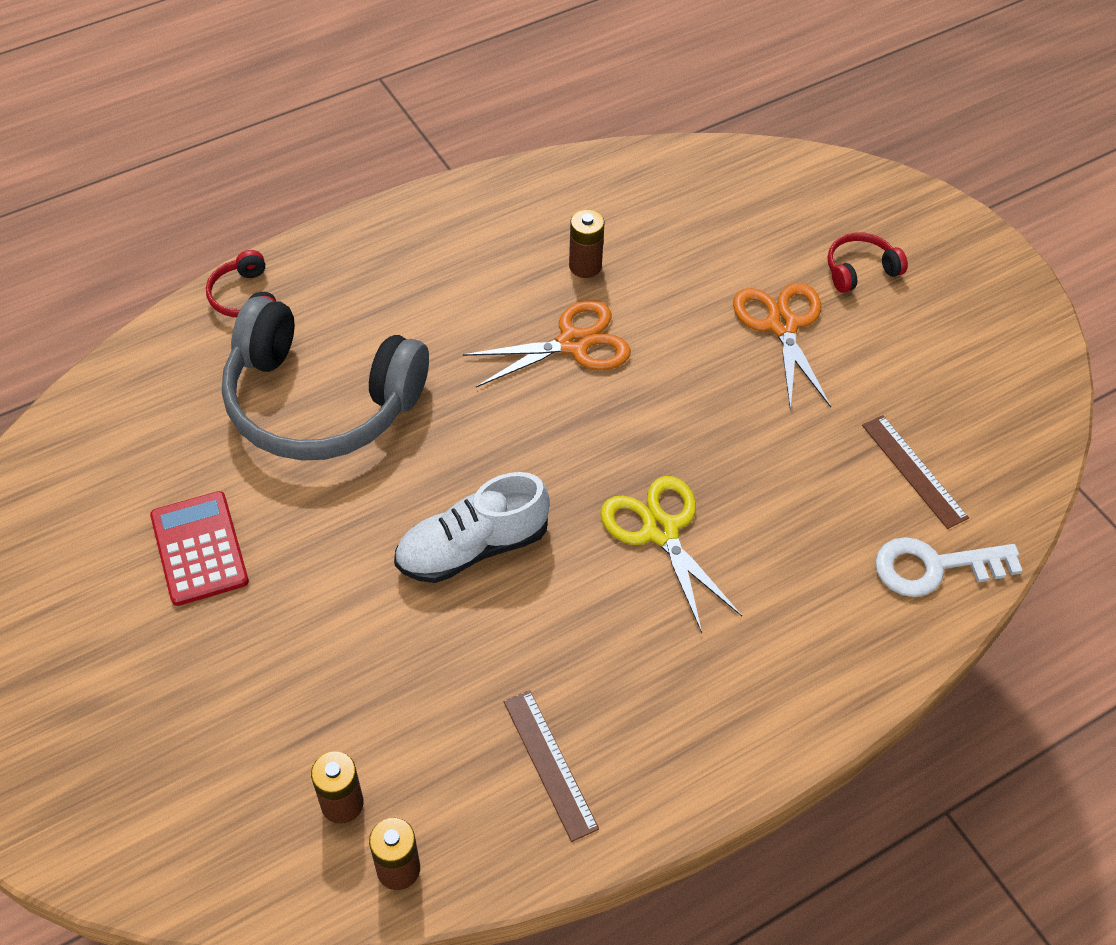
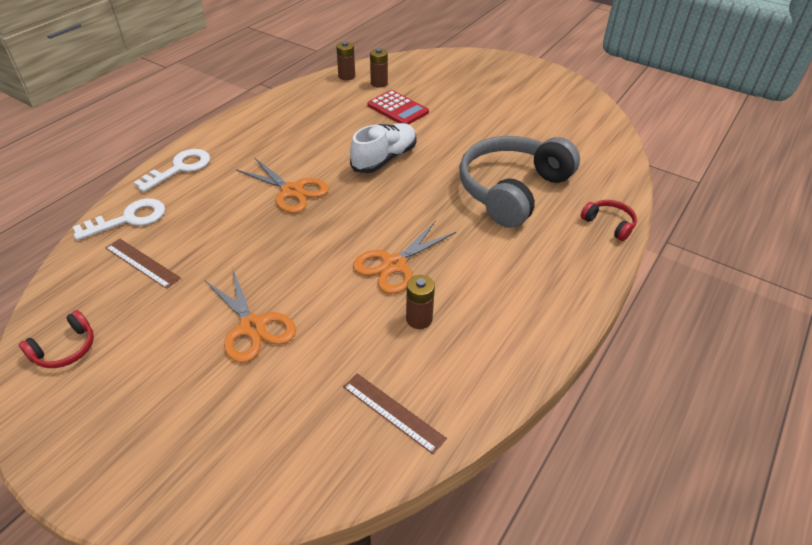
camera: 155 degrees right, 10 degrees down
red calculator [150,491,249,606] -> red calculator moved to [367,90,429,124]
grey headphones [222,296,429,461] -> grey headphones turned 45 degrees counterclockwise [459,136,580,228]
brown ruler [503,690,599,842] -> brown ruler moved to [343,373,447,454]
yellow scissors [600,476,742,633] -> orange scissors [236,157,329,213]
red headphones [828,232,908,293] -> red headphones moved to [19,310,94,368]
none -> white key [134,149,210,192]

